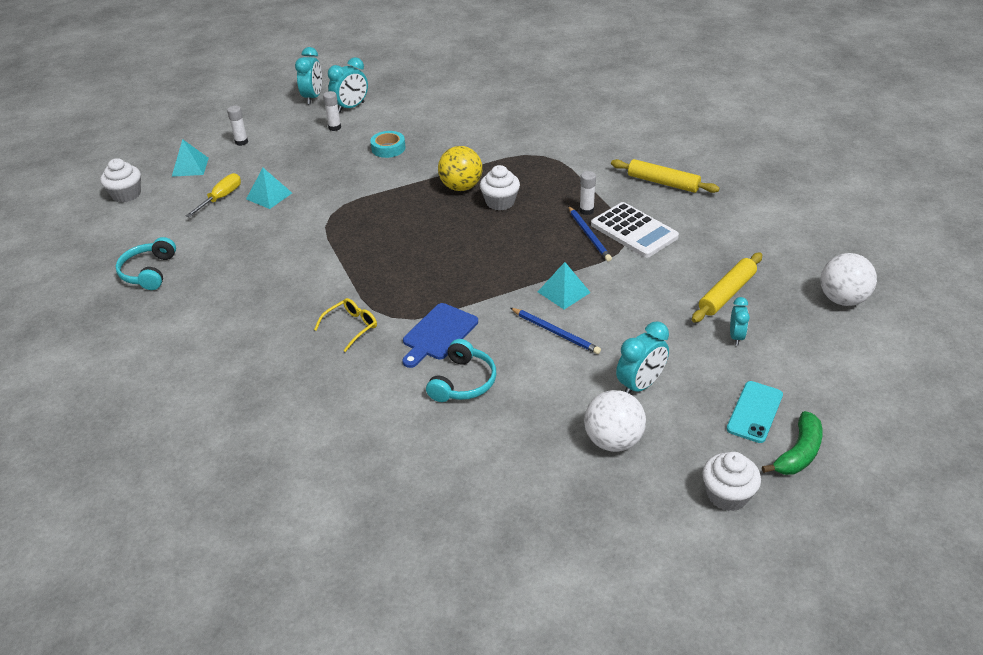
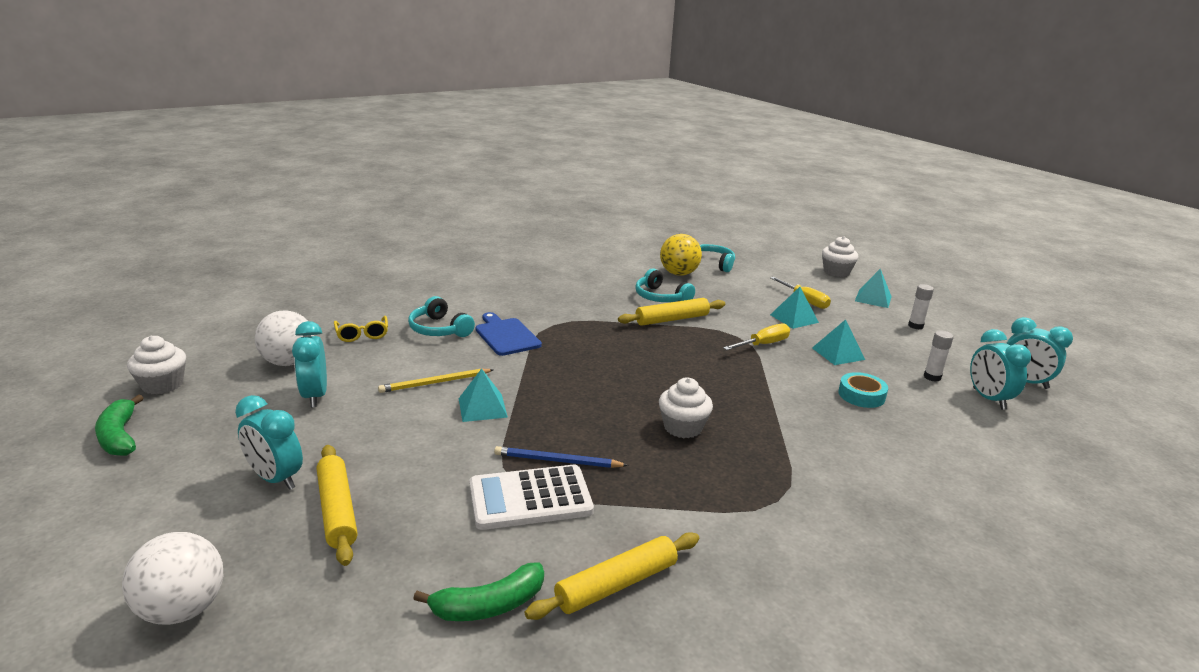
camera: 115 degrees right, 15 degrees down
yellow glasses [314,298,377,352] -> yellow glasses moved to [334,316,388,342]
yellow ball [438,146,483,191] -> yellow ball moved to [660,234,702,276]
blue pencil [510,308,601,354] -> yellow pencil [378,368,494,393]
white glue stick [579,171,596,215] -> none
turquoise phone [727,381,783,443] -> none
turquoise clock [730,297,750,345] -> turquoise clock [235,395,303,490], size x1.62
none -> green banana [413,562,544,621]
none -> yellow rolling pin [618,298,725,326]
none -> turquoise headphones [635,268,695,302]
none -> yellow screwdriver [723,323,790,350]
none -> turquoise pyramid [812,319,865,365]

